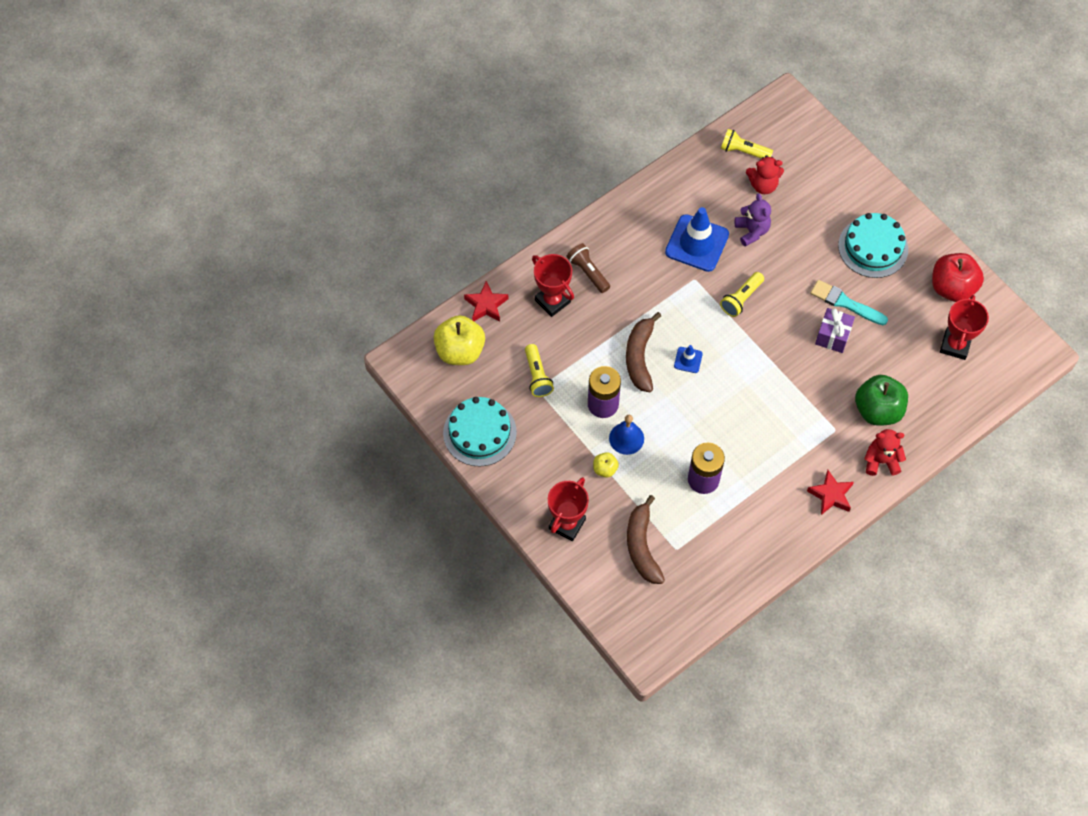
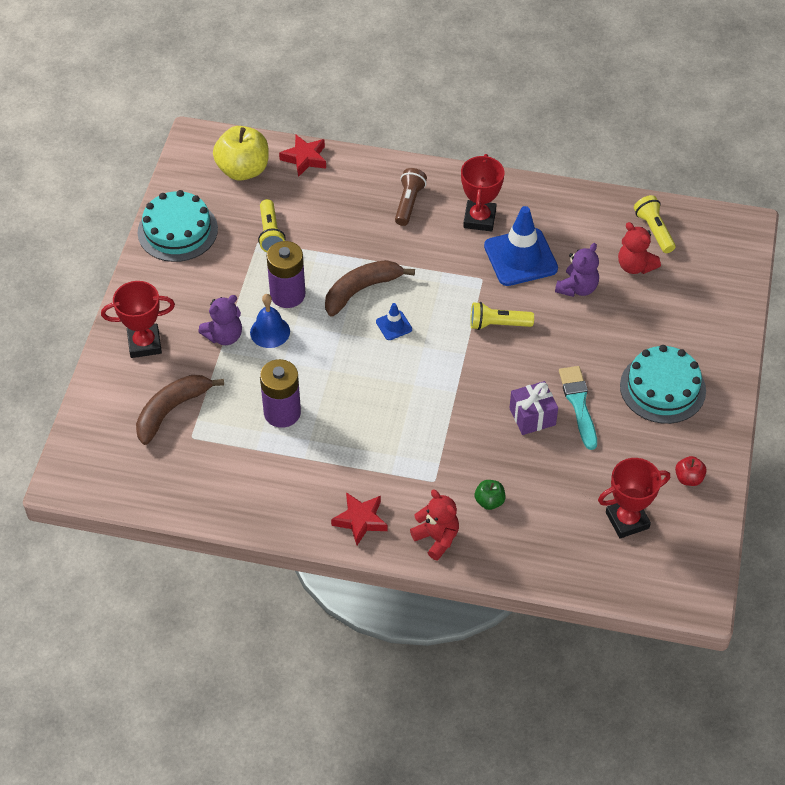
camera: 50 degrees right, 10 degrees down
yellow flashlight [525,344,554,397] -> yellow flashlight turned 45 degrees counterclockwise [258,199,286,252]
red trophy [532,254,574,317] -> red trophy moved to [461,154,504,231]
yellow apple [593,452,619,478] -> purple teddy bear [198,295,242,345]
green apple [855,375,908,426] -> green apple [475,480,506,510], size x0.48
red apple [932,253,984,302] -> red apple [675,456,707,486], size x0.48

